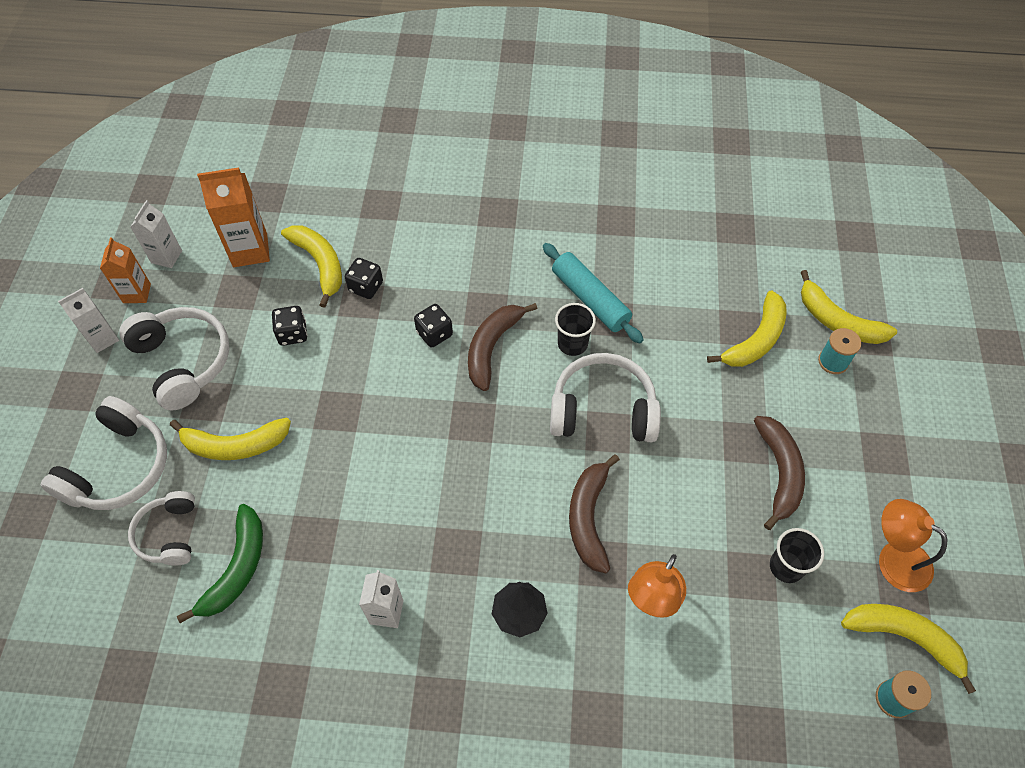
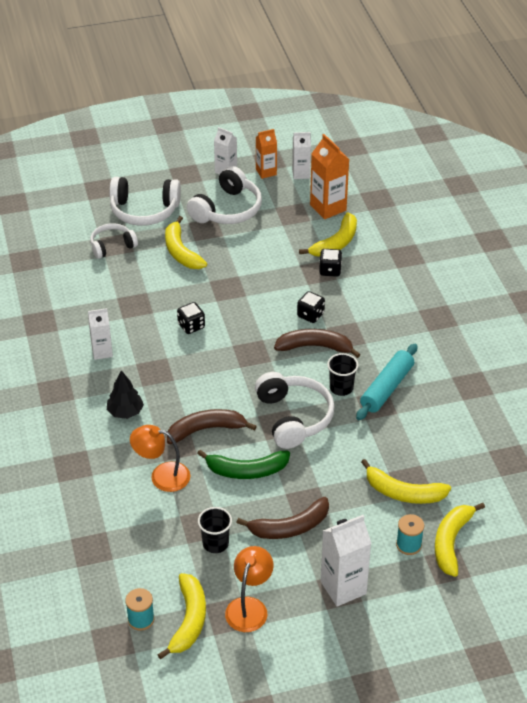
camera: 70 degrees right, 15 degrees down
green banana [177,504,263,623] -> green banana moved to [197,450,290,479]
black dice [272,306,308,346] -> black dice moved to [177,302,205,334]
none -> white carton [321,515,372,607]

